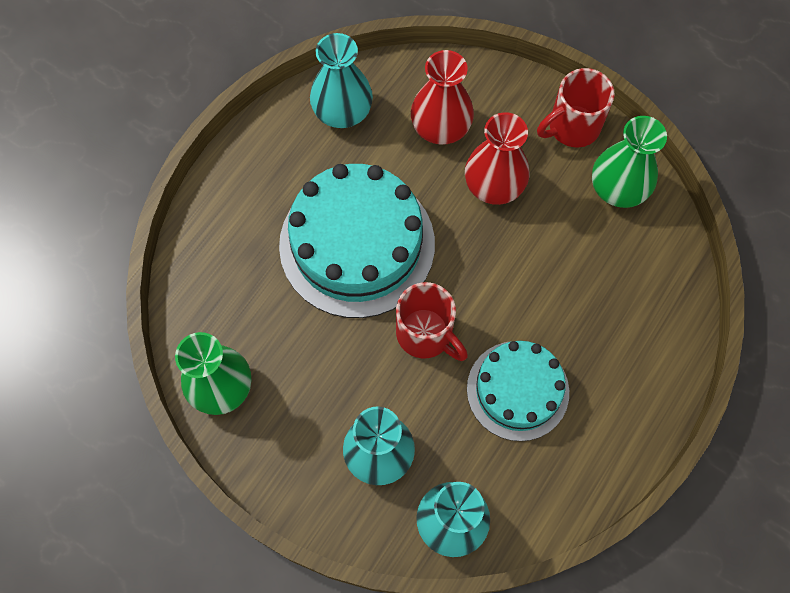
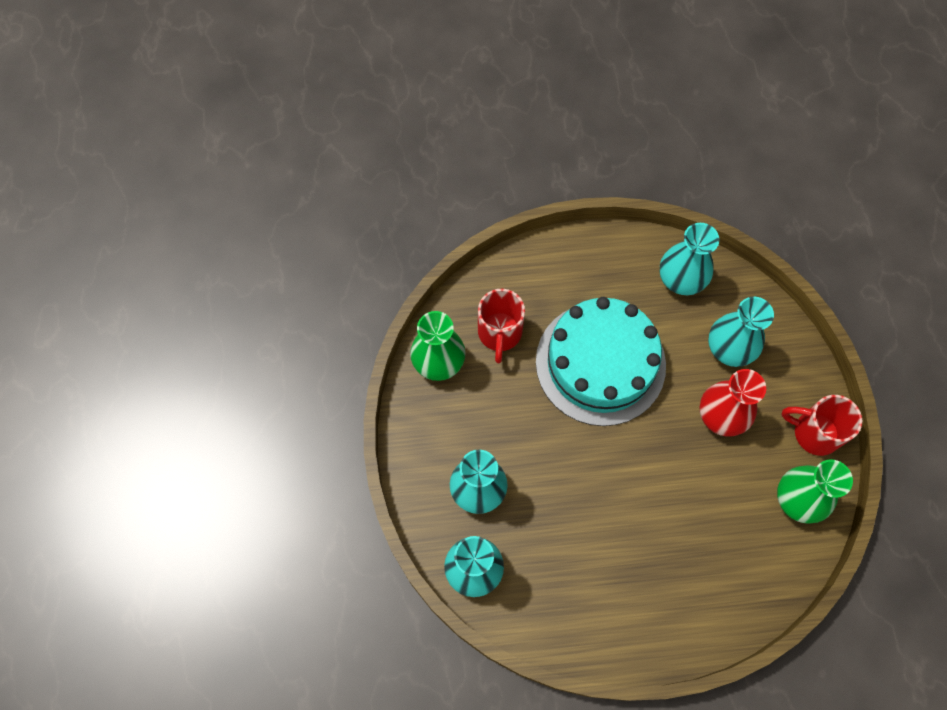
camera: 50 degrees right, 0 degrees up
red mug [396,282,468,361] -> red mug moved to [478,289,525,363]
red vase [411,50,474,144] -> turquoise vase [708,297,774,367]
turquoise cake [467,341,569,441] -> none

